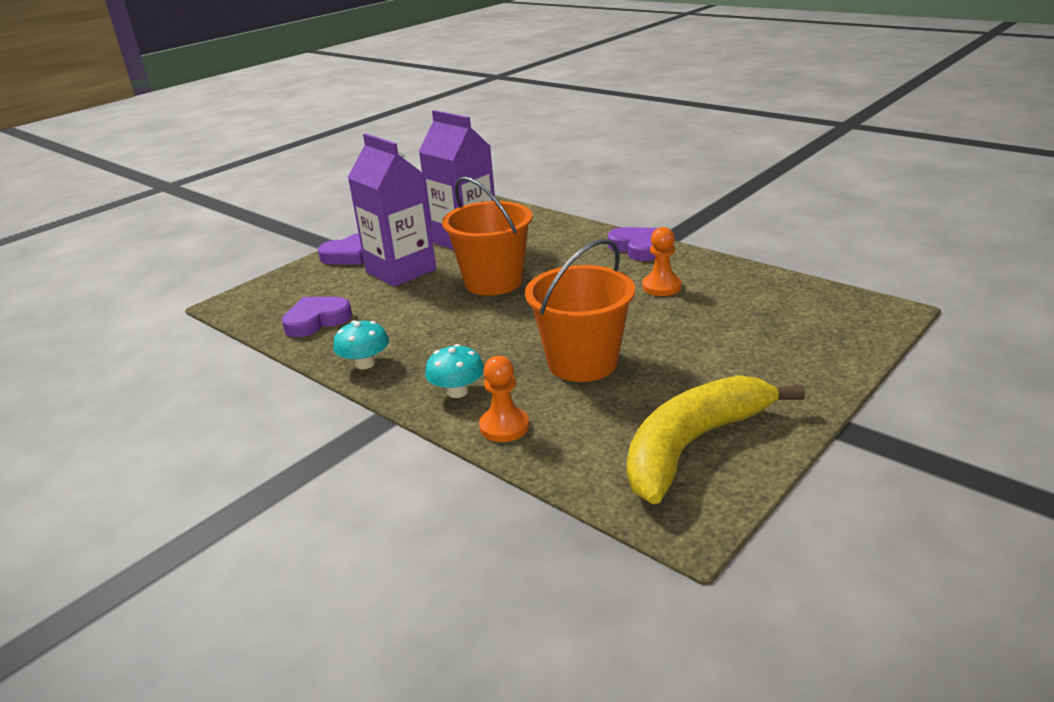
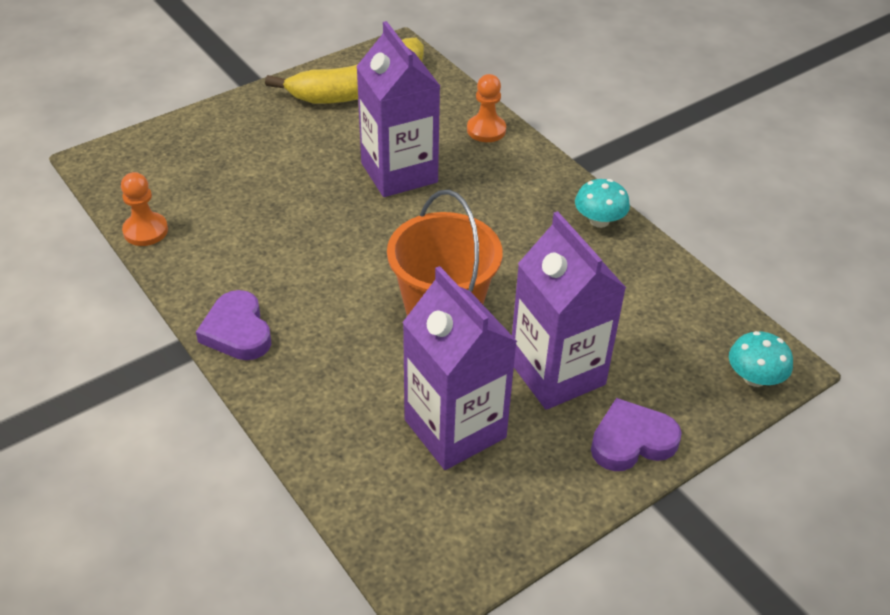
camera: 170 degrees left, 15 degrees up
purple heart [282,297,352,337] -> none
turquoise mushroom [425,344,484,398] -> turquoise mushroom moved to [729,331,793,387]
orange bucket [525,239,635,382] -> purple carton [356,21,440,197]
orange pawn [642,227,682,296] -> orange pawn moved to [121,172,168,246]

